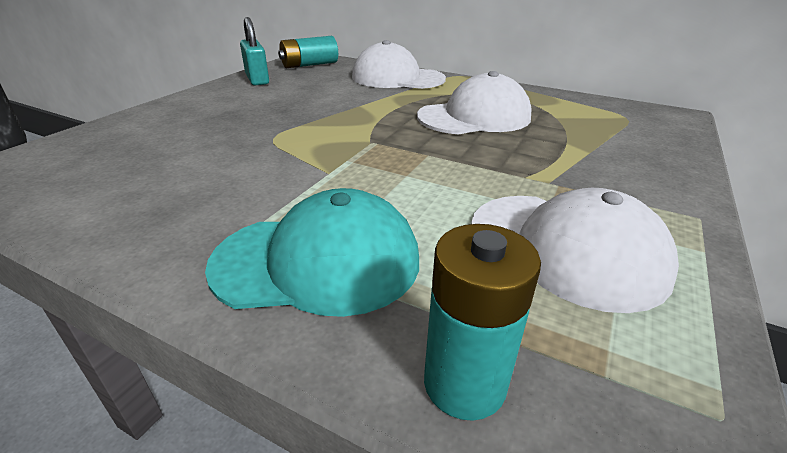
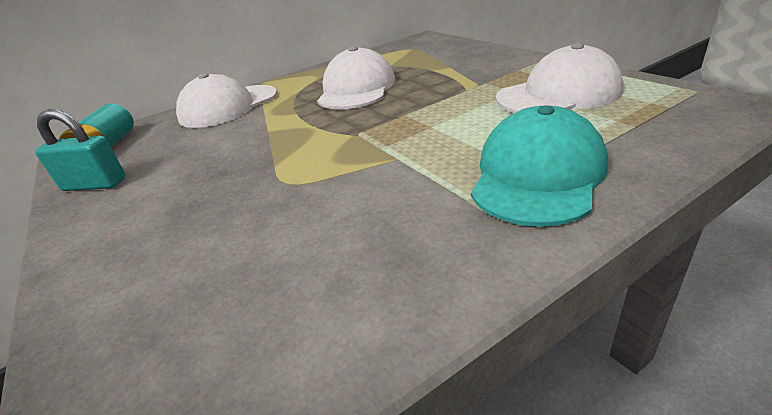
camera: 55 degrees left, 0 degrees up
turquoise battery [424,224,541,421] -> none

